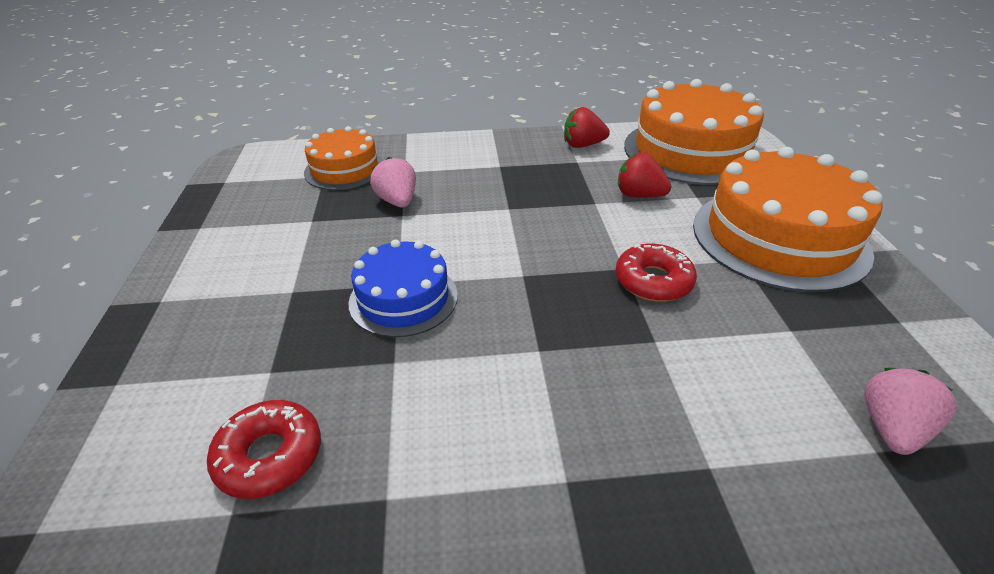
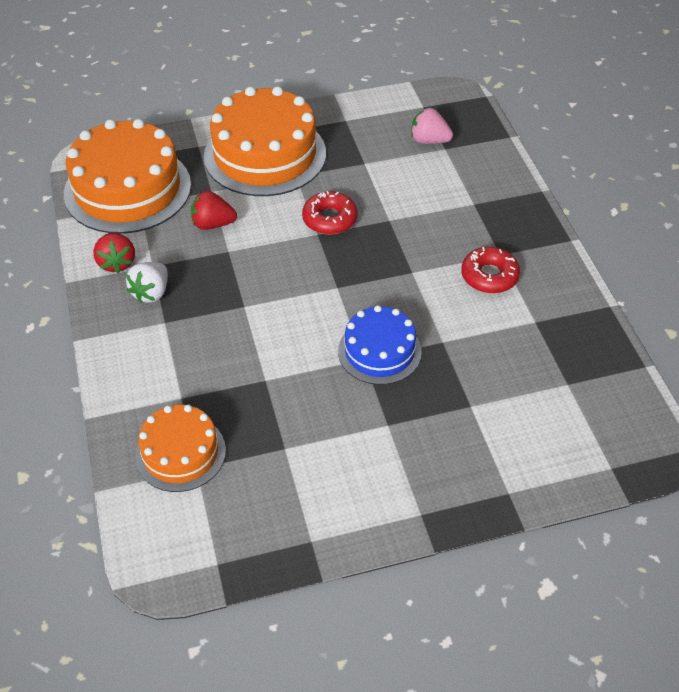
camera: 100 degrees left, 10 degrees up
red donut [207,400,321,499] -> red donut moved to [461,247,520,293]
pink strawberry [370,157,416,207] -> none
red strawberry [618,152,671,198] -> red strawberry turned 75 degrees clockwise [191,191,237,230]
none -> white strawberry [126,262,168,303]

